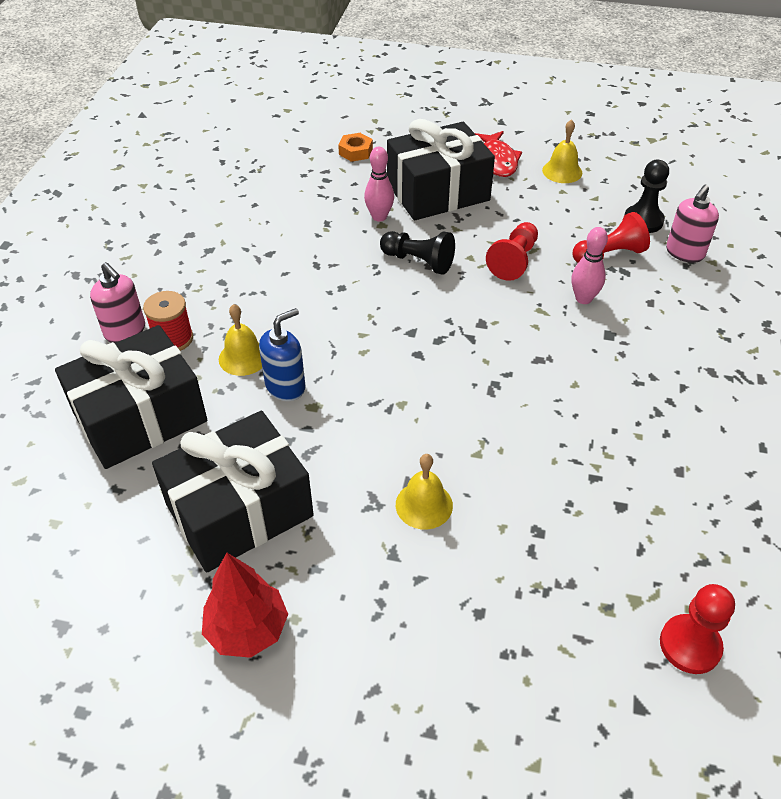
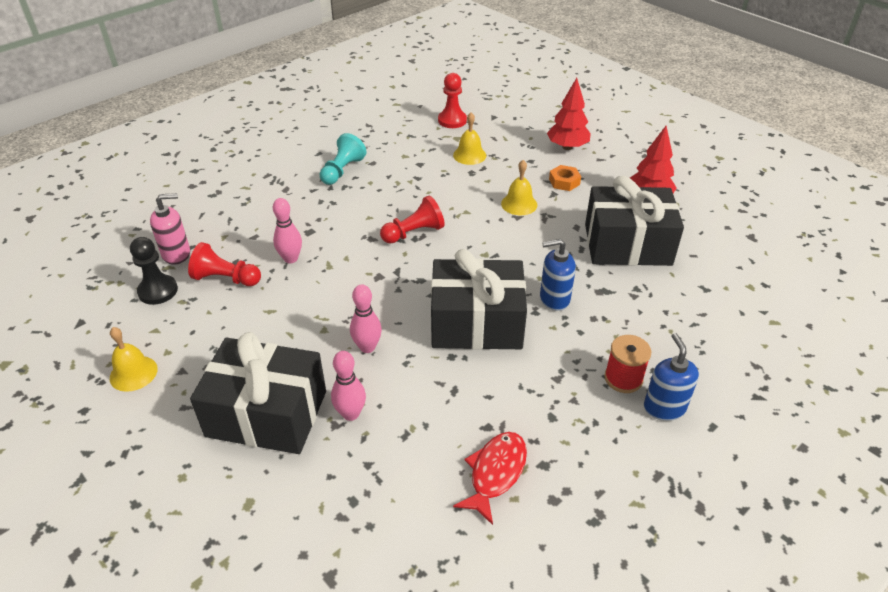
camera: 145 degrees left, 5 degrees down
black gift [55,325,207,469] -> black gift moved to [431,249,527,350]
pink soap dispenser [90,262,145,343] -> blue soap dispenser [644,333,699,421]
yellow bell [219,304,262,376] -> yellow bell moved to [453,113,486,165]
orange nut [338,133,373,162] -> orange nut moved to [549,165,581,191]
black pawn [380,231,455,275] -> pink bowling pin [350,284,382,353]
red fish [475,131,522,177] -> red fish moved to [453,432,527,525]
red pawn [486,222,538,281] -> red pawn moved to [380,195,445,244]
none -> turquoise pawn [320,133,367,185]
none -> red tree [547,78,591,150]

